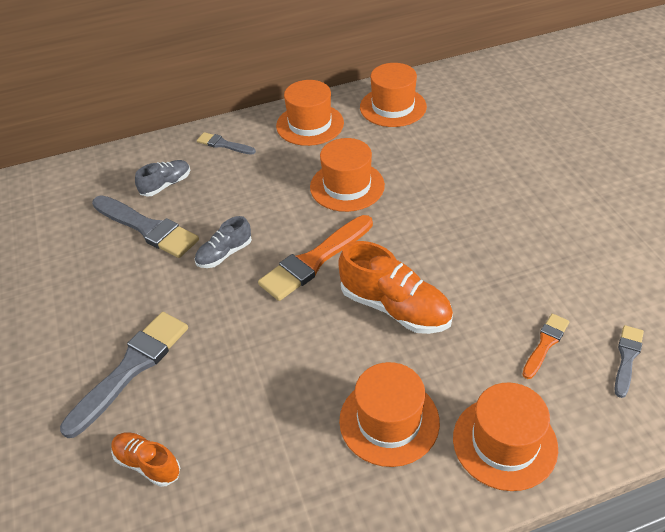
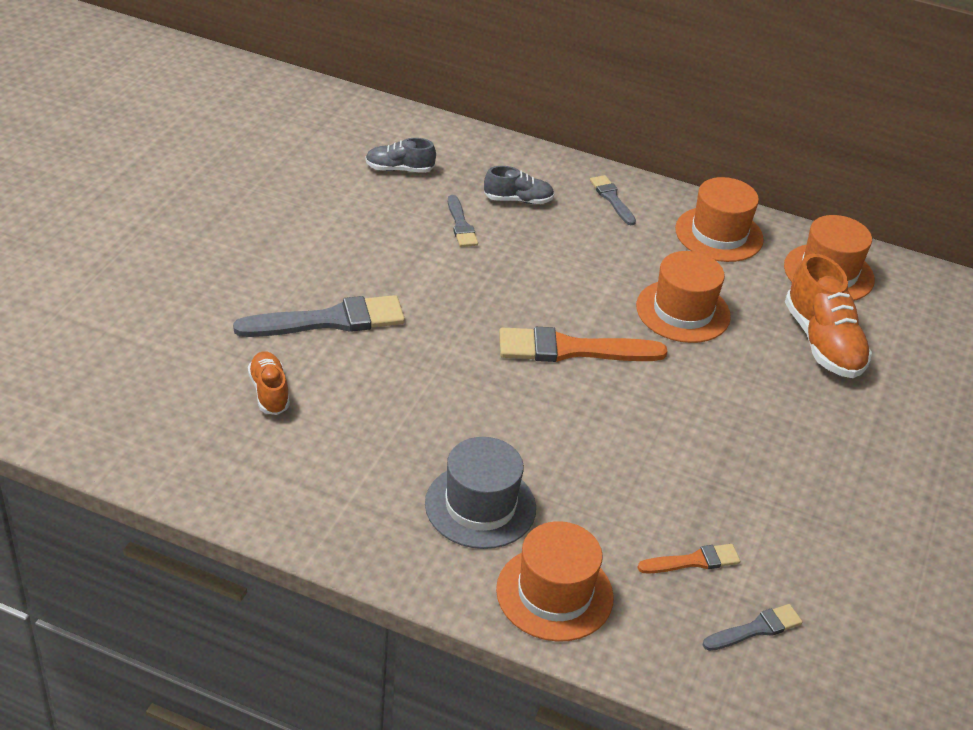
camera: 35 degrees right, 5 degrees down
grey brush [92,195,199,258] -> grey brush [448,195,478,247], size x0.54
grey shoe [195,216,252,268] -> grey shoe moved to [365,138,436,173]
orange shoe [338,241,453,334] -> orange shoe moved to [785,253,872,378]
orange hat [339,362,440,467] -> grey hat [425,437,536,549]

